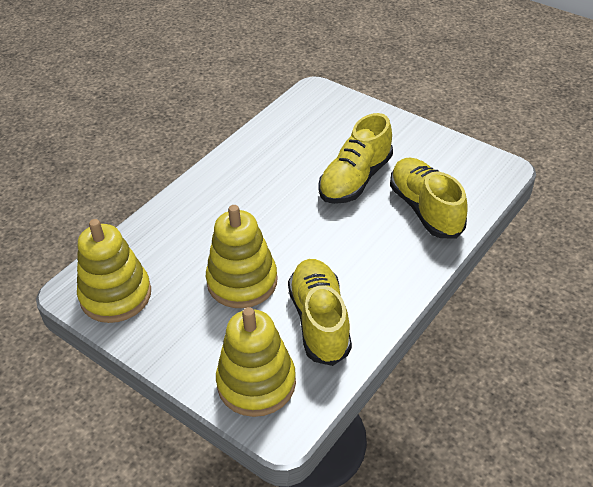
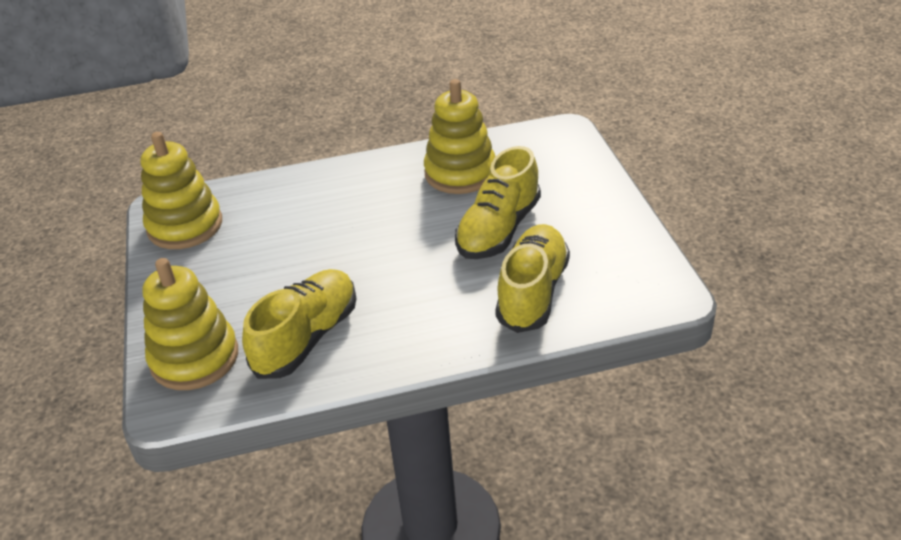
camera: 40 degrees right, 5 degrees down
yellow stacking toy [206,205,278,308] -> yellow stacking toy moved to [424,79,496,194]
yellow shoe [318,113,393,204] -> yellow shoe turned 45 degrees counterclockwise [455,146,541,259]

